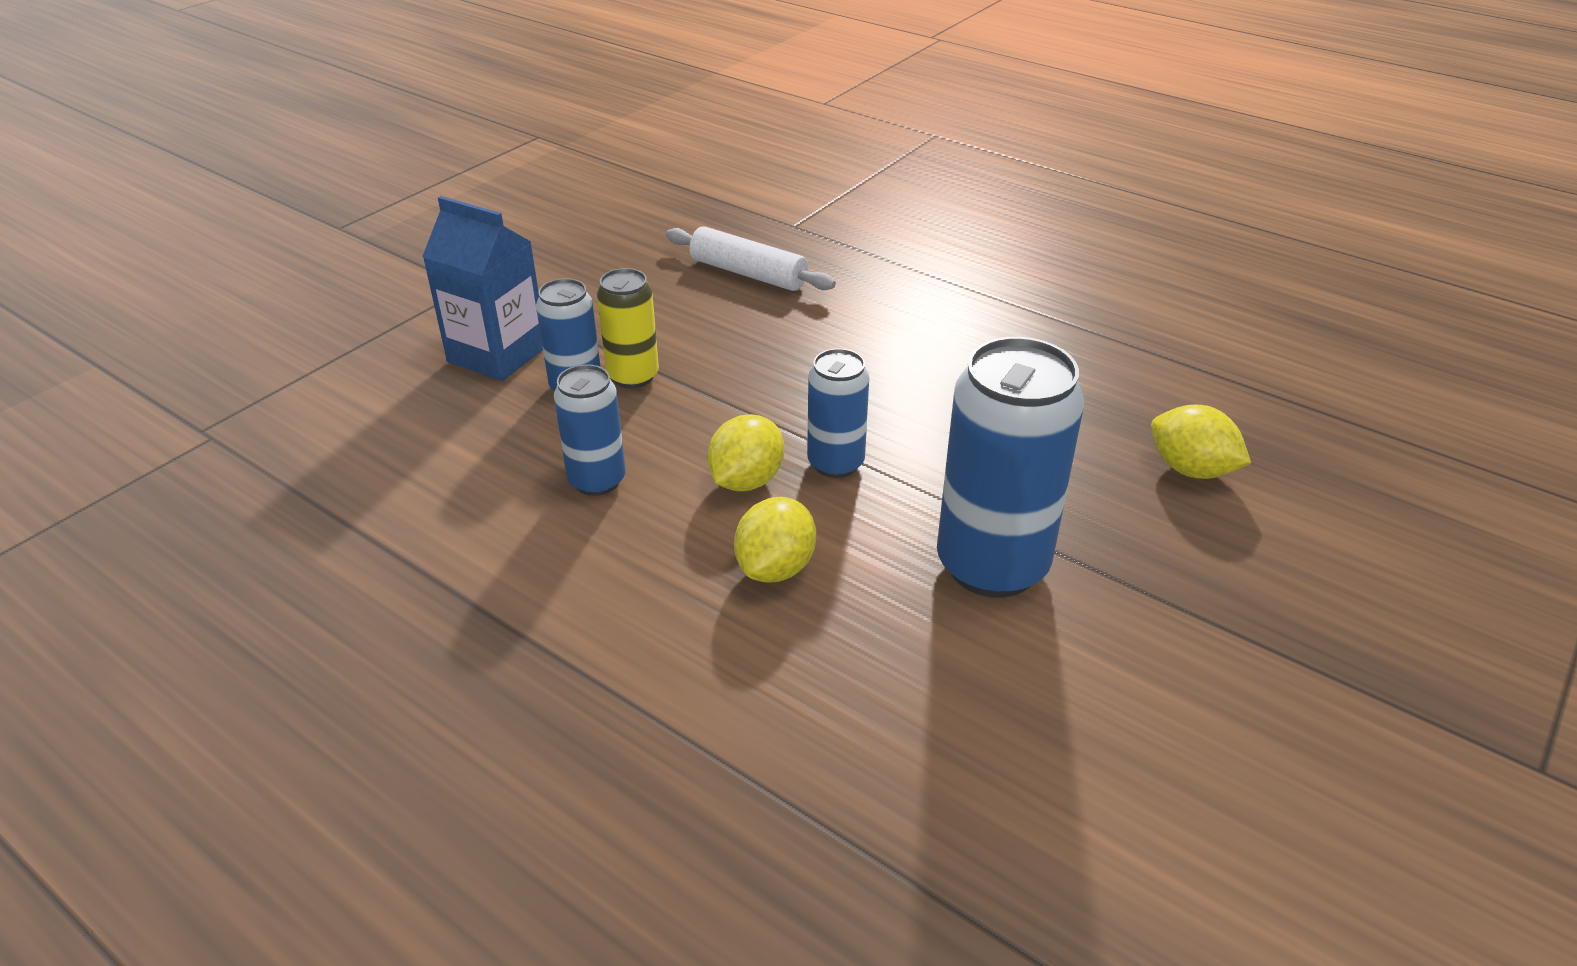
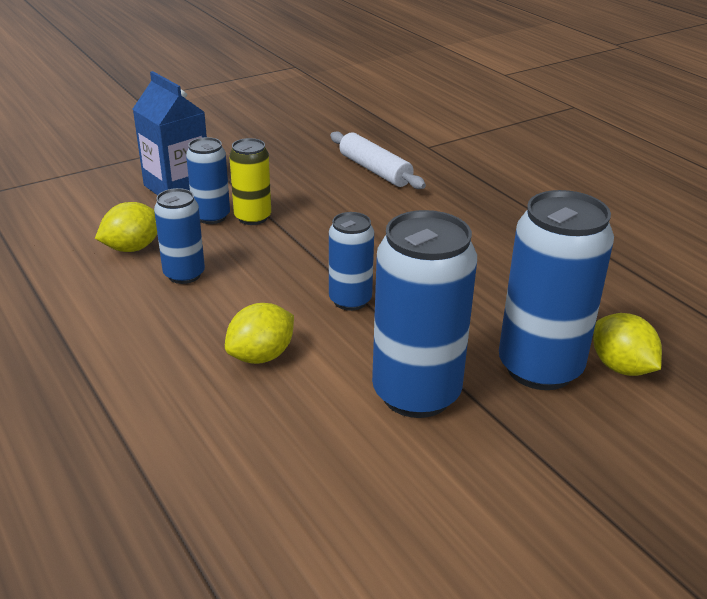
camera: 20 degrees right, 5 degrees down
yellow lemon [707,414,784,491] -> yellow lemon moved to [95,202,157,252]
none -> blue can [499,190,614,390]

